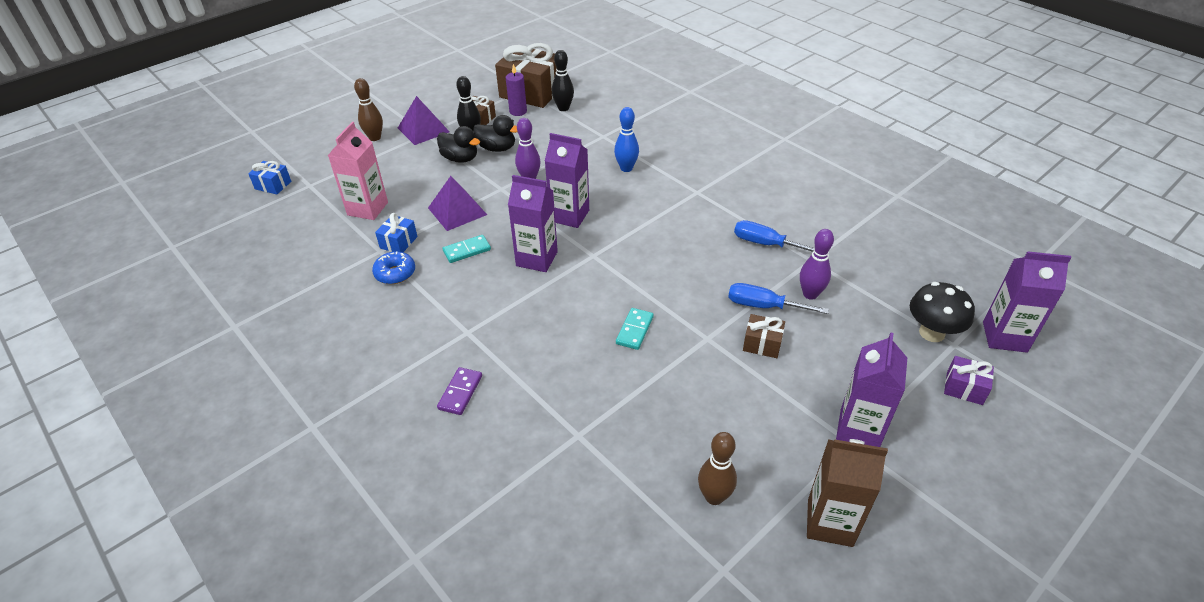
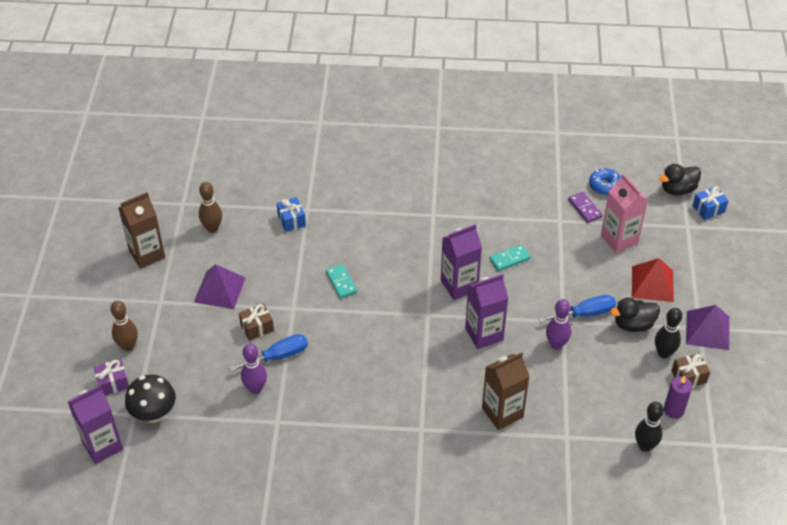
camera: 135 degrees right, 5 degrees up
brown bowling pin [354,78,383,141] -> brown bowling pin moved to [110,301,138,351]
blue donut [372,251,415,284] -> blue donut moved to [589,168,621,195]
blue gift [375,213,417,252] -> blue gift moved to [276,197,306,232]
purple pyramid [428,176,487,231] -> purple pyramid moved to [194,264,245,309]
purple domino [437,367,482,415] -> purple domino moved to [568,192,603,223]
turquoise domino [443,235,491,263] -> turquoise domino turned 45 degrees clockwise [489,244,531,271]
black duck [473,115,517,152] -> black duck moved to [659,164,701,195]
brown gift [495,43,557,108] -> none
blue bowling pin [614,107,639,172] -> brown carton [482,352,530,430]
blue screwdriver [734,220,815,252] -> blue screwdriver moved to [539,295,616,322]
purple carton [836,332,907,447] -> none
none -> red pyramid [632,258,674,302]

